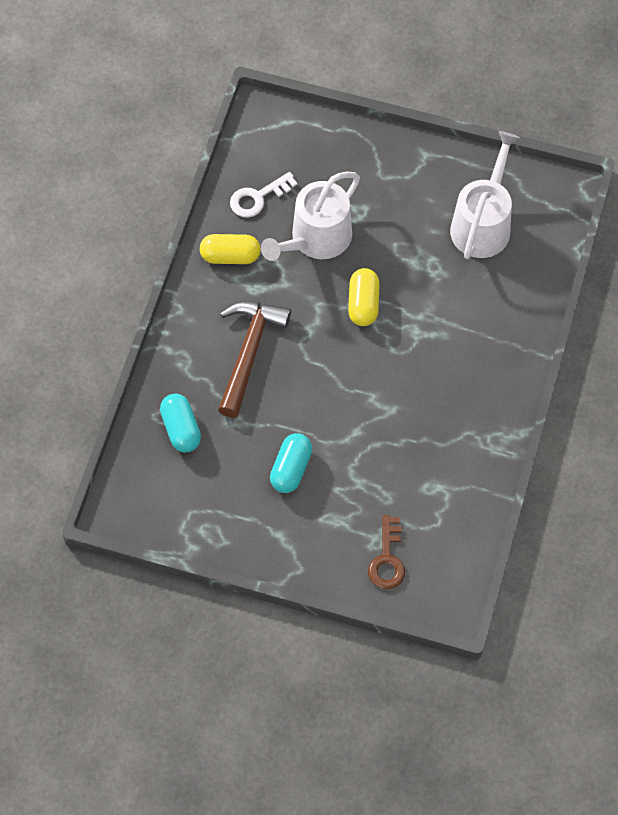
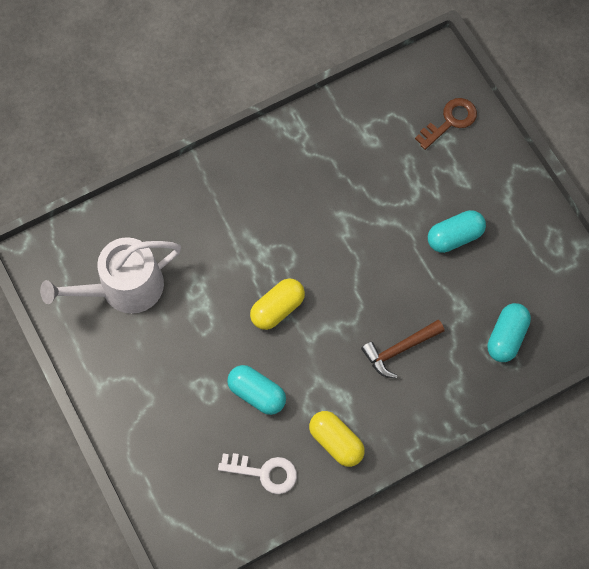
camera: 135 degrees left, 5 degrees up
brown hammer [218,302,291,418] -> brown hammer [361,320,445,379], size x0.64
white watering can [261,172,360,261] -> turquoise capsule [227,365,286,415]

